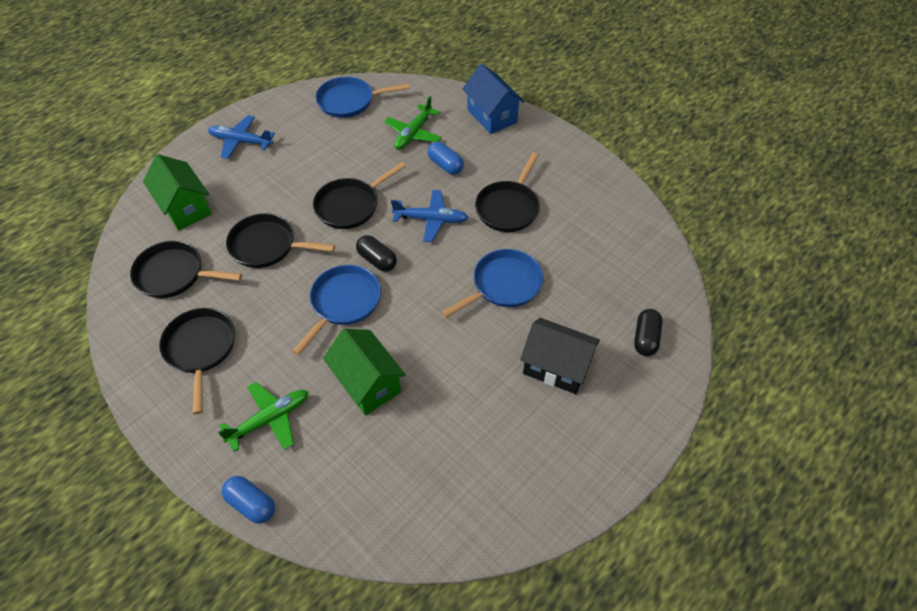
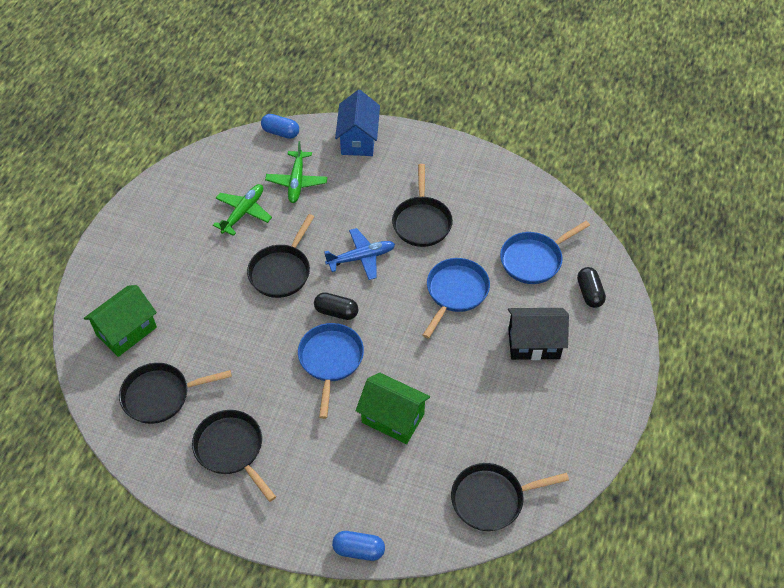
camera: 25 degrees left, 0 degrees up
green house [143,154,212,230] -> green house turned 75 degrees counterclockwise [84,285,157,357]
blue plane [208,115,275,159] -> none
green plane [218,382,308,452] -> green plane moved to [213,184,272,236]
black pan [226,213,335,268] -> black pan moved to [451,463,569,531]
blue pan [315,77,410,118] -> blue pan moved to [500,221,590,284]
blue capsule [428,142,464,175] -> blue capsule moved to [261,114,299,139]
blue house [463,64,524,134] -> blue house turned 60 degrees clockwise [335,90,380,156]

